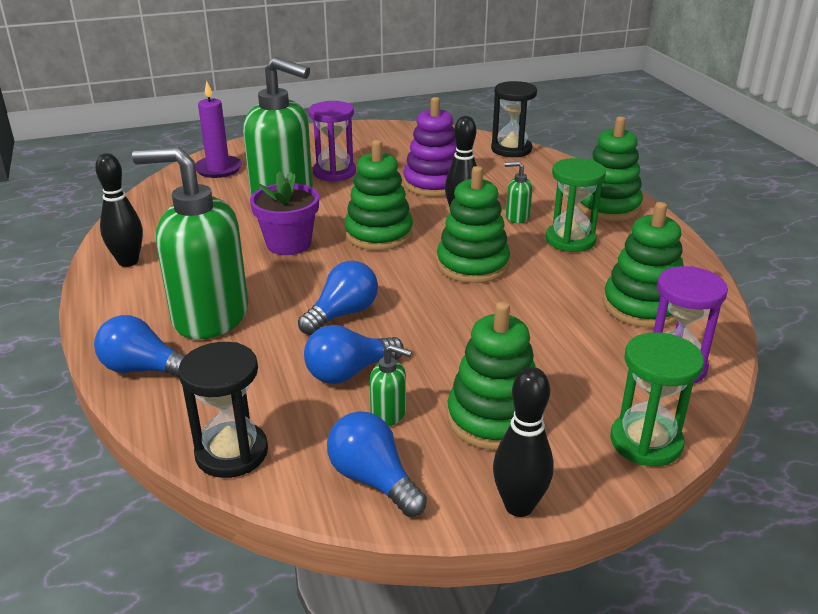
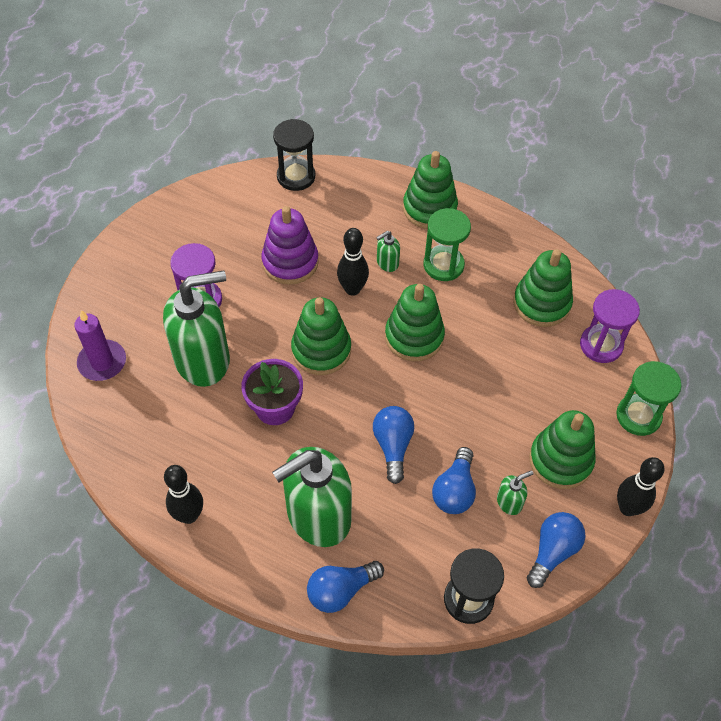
camera: 45 degrees left, 25 degrees up
blue light bulb [327,411,427,517] -> blue light bulb turned 120 degrees clockwise [527,512,585,588]

